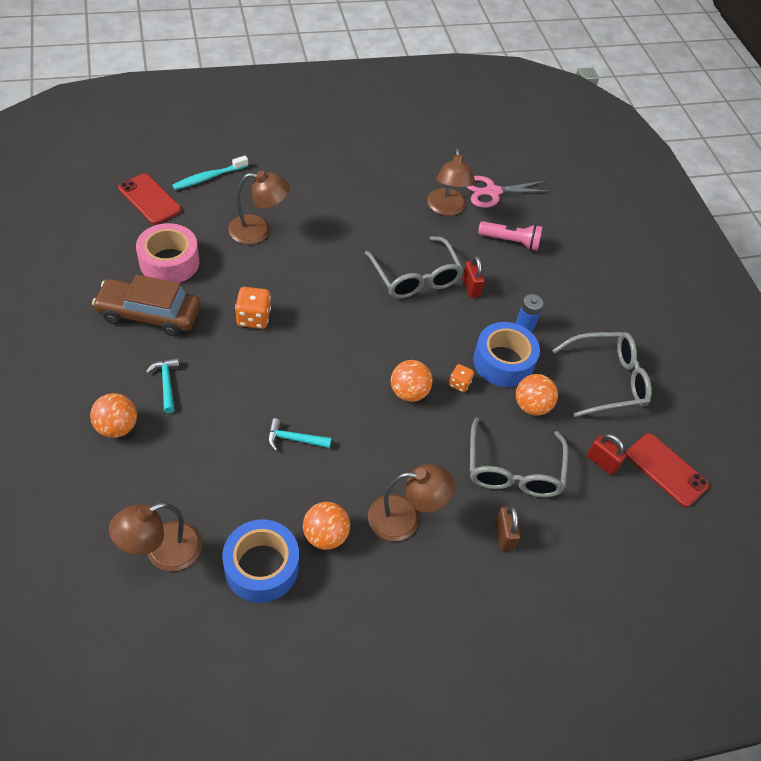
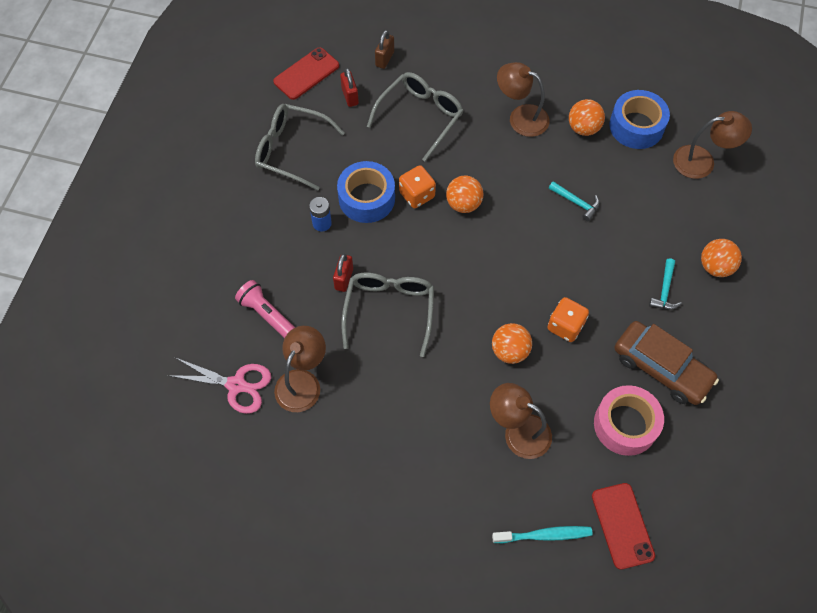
camera: 145 degrees left, 10 degrees up
orange dice [449,364,474,392] -> orange dice [399,165,436,208], size x1.66
brown padlock [495,505,520,551] -> brown padlock moved to [375,30,394,69]
orange ball [516,374,558,416] -> orange ball moved to [492,323,532,364]
red phone [626,433,709,507] -> red phone turned 60 degrees clockwise [273,47,339,100]

